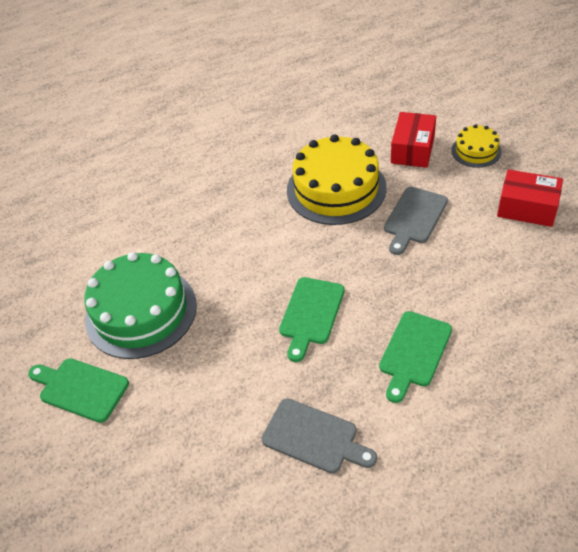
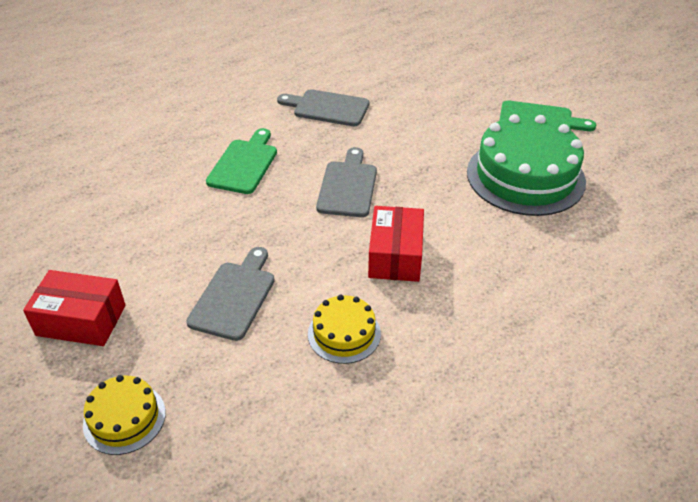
camera: 165 degrees right, 5 degrees down
green cutting board [279,277,345,362] -> grey cutting board [316,147,377,217]
yellow cake [287,135,387,225] -> yellow cake [308,295,381,364], size x0.50
red box [391,112,436,168] -> red box moved to [368,206,424,282]

